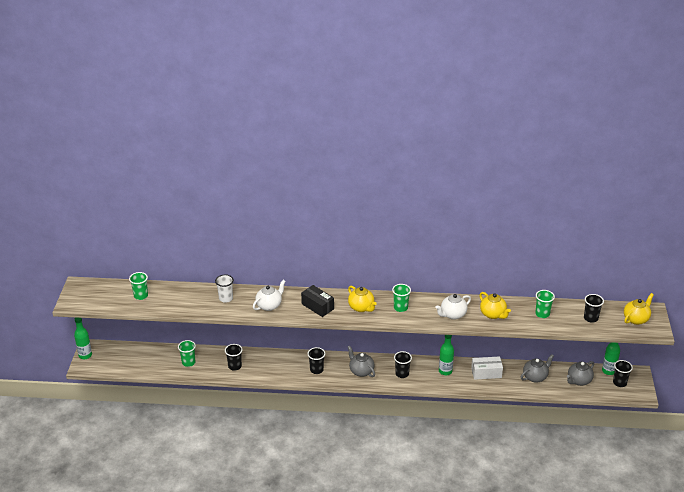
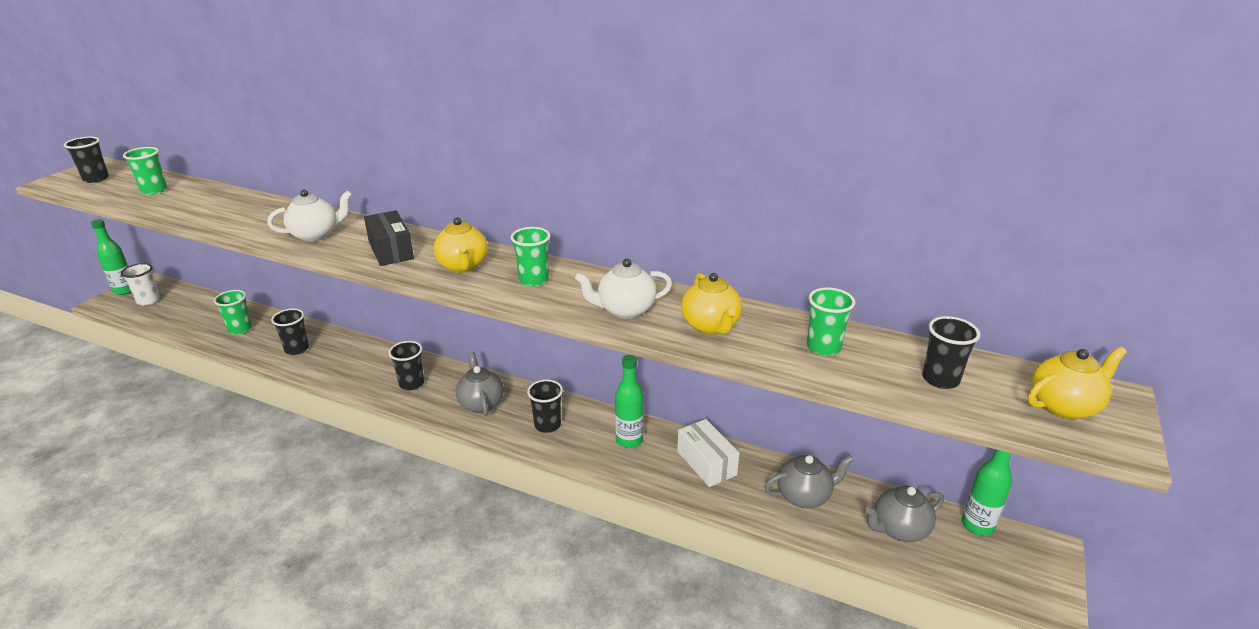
camera: 20 degrees right, 5 degrees down
white cup [215,275,234,303] -> white cup moved to [121,263,160,305]
white box [471,356,503,380] -> white box turned 45 degrees clockwise [677,419,739,487]
black cup [613,360,633,387] -> black cup moved to [64,137,109,183]

